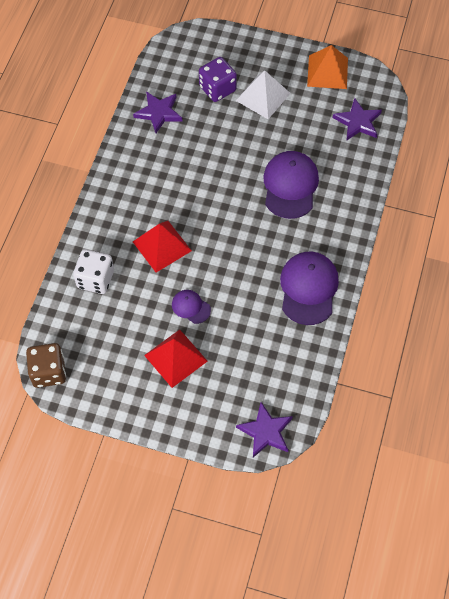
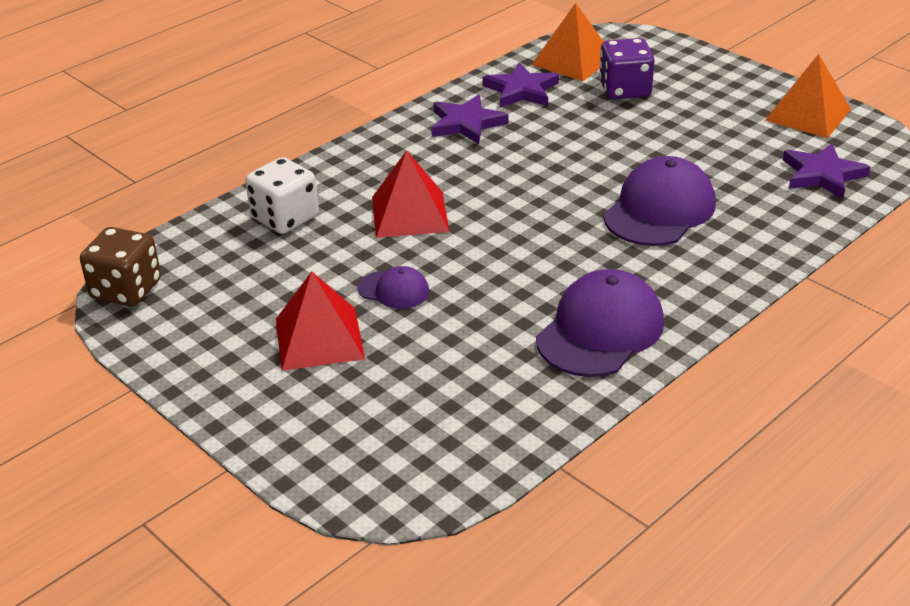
camera: 30 degrees right, 25 degrees down
purple cap [172,290,211,324] -> purple cap turned 135 degrees clockwise [358,266,429,309]
white pyramid [235,70,291,119] -> none
purple star [236,402,293,457] -> purple star moved to [431,94,509,144]
none -> orange pyramid [531,3,604,81]

